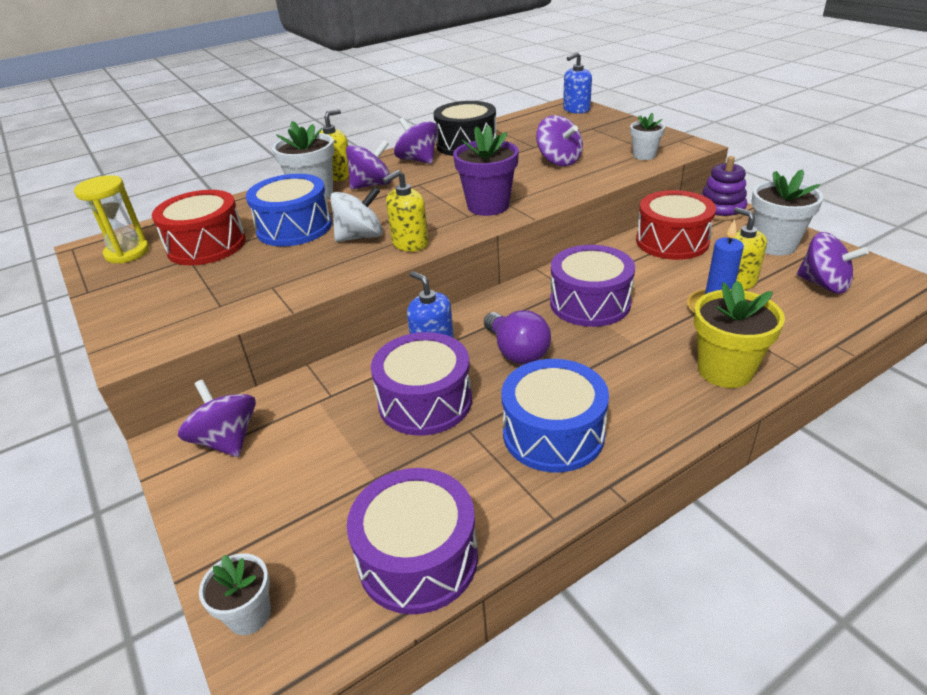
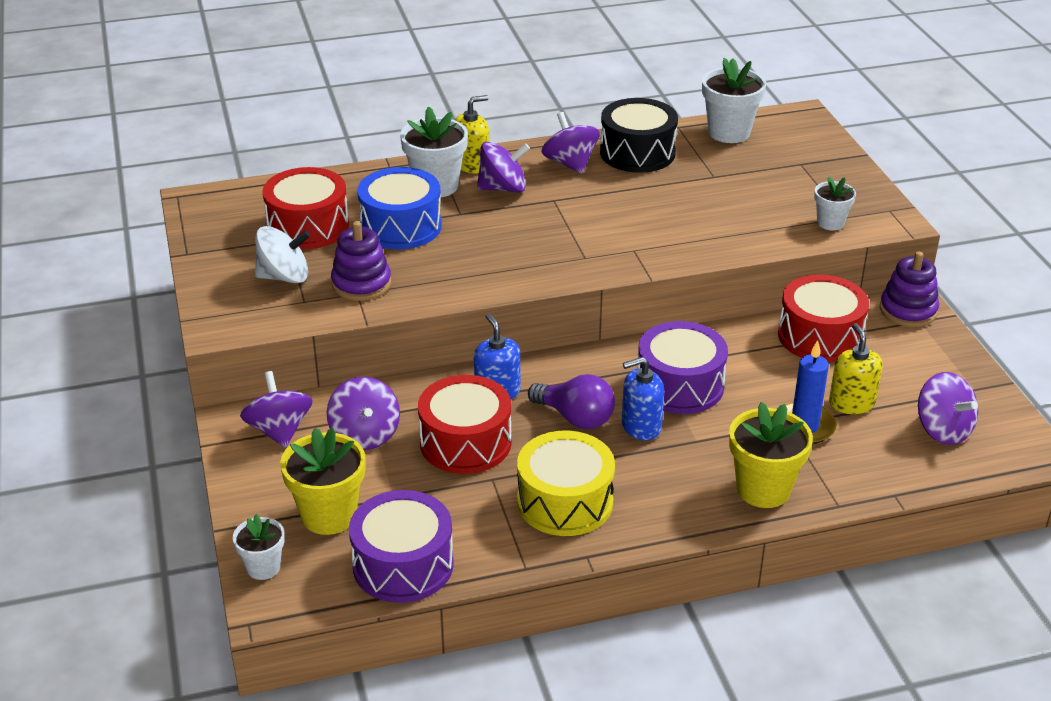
camera: 15 degrees right, 0 degrees up
yellow hourglass [74,175,149,263] -> none
white spinning top [330,187,383,242] -> white spinning top moved to [255,226,310,283]
purple drum [371,332,472,436] -> red drum [418,375,512,474]
yellow soap dispenser [382,170,429,252] -> none
purple flower pot [453,125,519,216] -> none
purple light bulb [484,310,551,364] -> purple light bulb turned 45 degrees counterclockwise [528,374,615,429]
blue drum [502,359,609,472] -> yellow drum [517,431,615,536]
purple spinning top [536,115,583,166] -> purple spinning top moved to [327,377,400,450]
blue soap dispenser [563,52,592,114] -> blue soap dispenser moved to [622,357,664,441]
white flower pot [751,169,824,256] -> white flower pot moved to [702,58,766,143]
none -> yellow flower pot [280,428,365,535]
none -> purple stacking toy [331,221,391,301]

